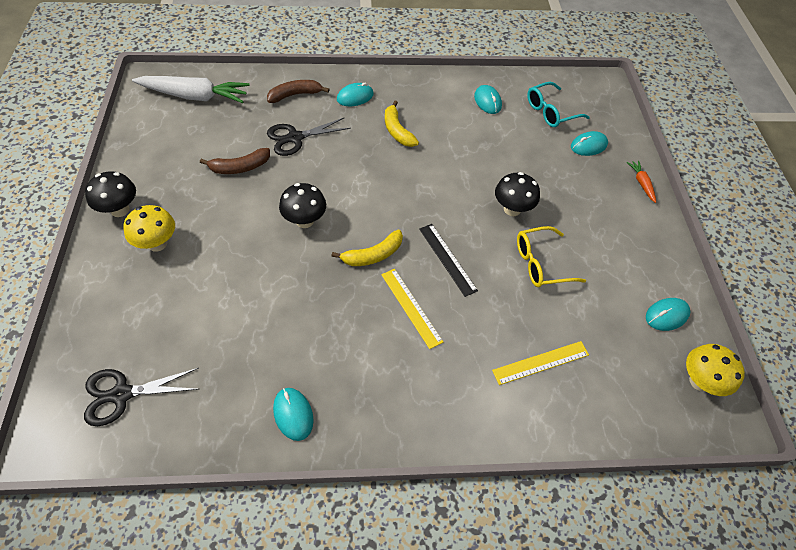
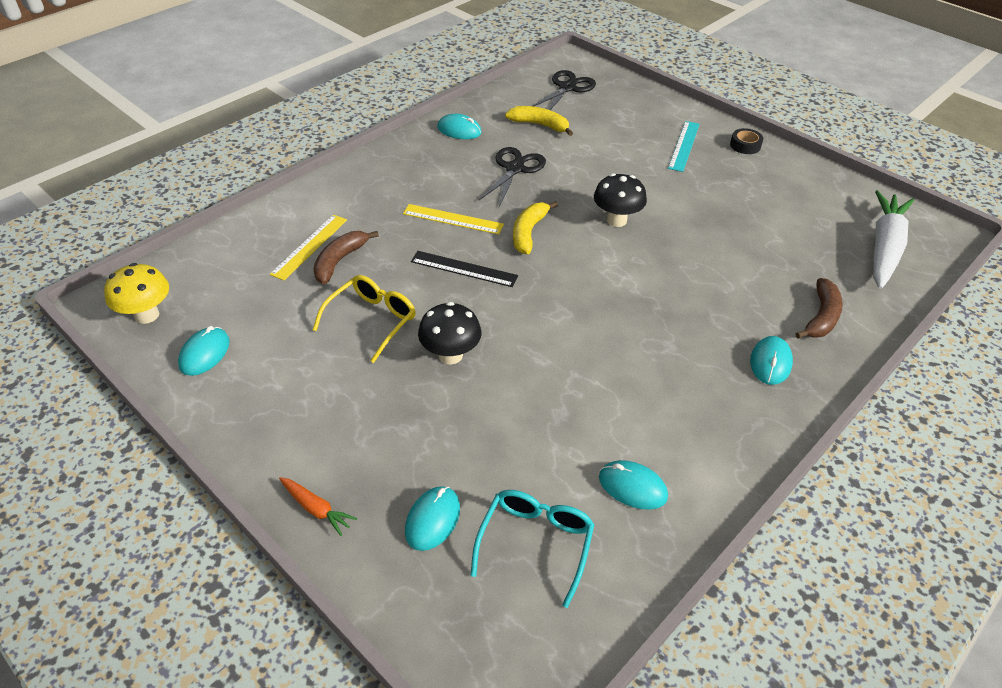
camera: 140 degrees right, 10 degrees down
black mushroom [85,171,136,217] -> black tape [730,128,763,154]
yellow mushroom [123,205,175,252] -> turquoise ruler [668,121,700,172]
white carrot [132,76,250,103] -> white carrot turned 150 degrees clockwise [873,190,914,289]
brown banana [200,148,270,174] -> brown banana moved to [313,231,379,284]
black scissors [267,117,351,156] -> black scissors moved to [478,147,546,206]
yellow banana [385,100,419,147] -> yellow banana moved to [505,106,573,136]

